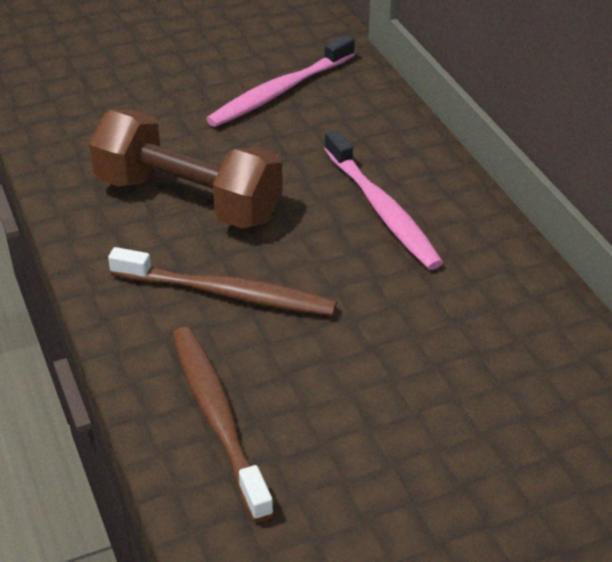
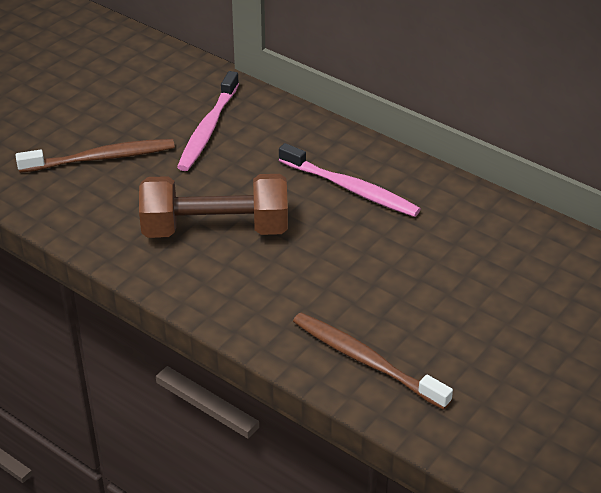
camera: 30 degrees left, 0 degrees up
brown toothbrush [108,247,337,316] -> brown toothbrush moved to [16,139,175,173]

